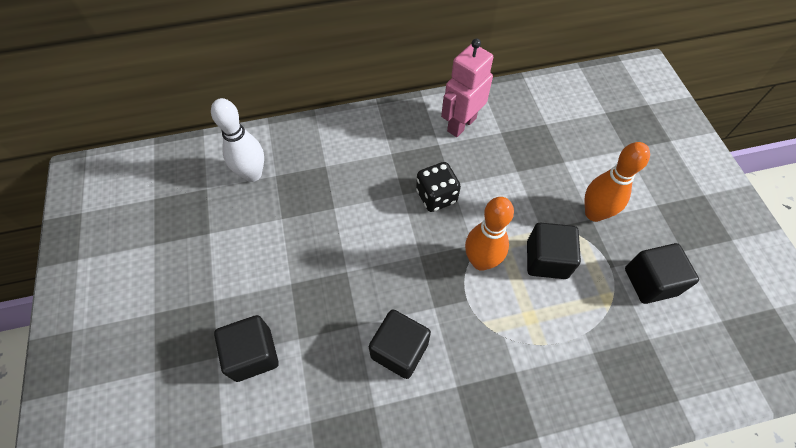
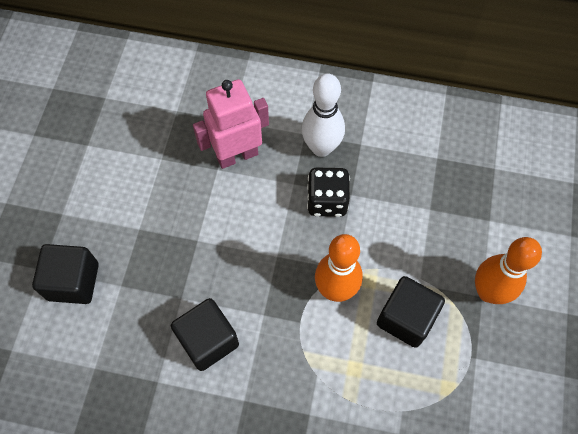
camera: 25 degrees right, 5 degrees up
white bowling pin [211,98,264,182] -> white bowling pin moved to [302,73,345,157]
pink robot [441,39,493,137] -> pink robot moved to [193,79,269,169]
black cube [625,243,699,304] -> none

